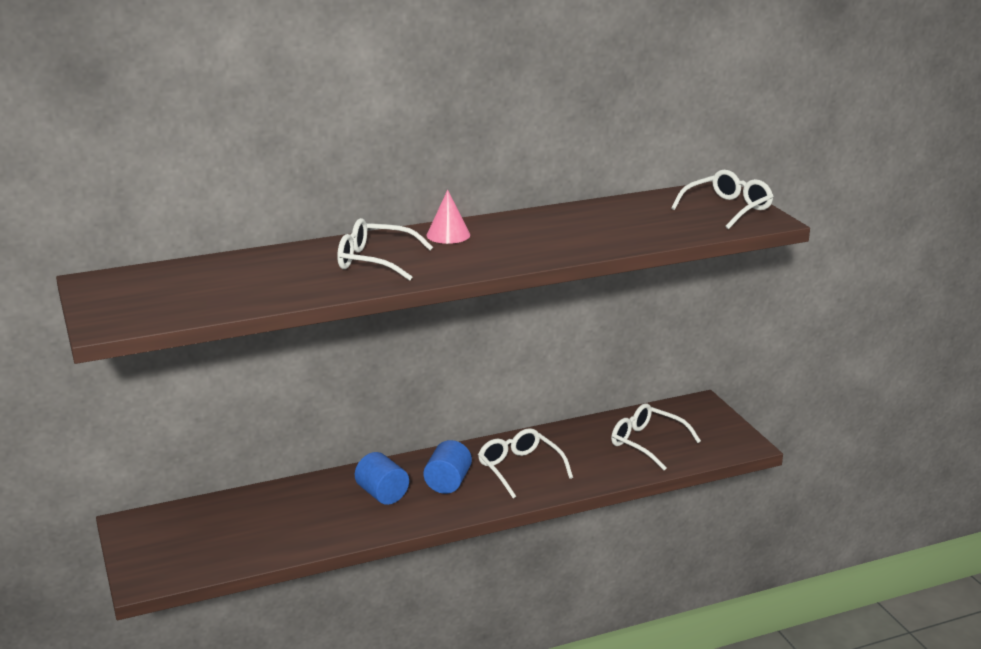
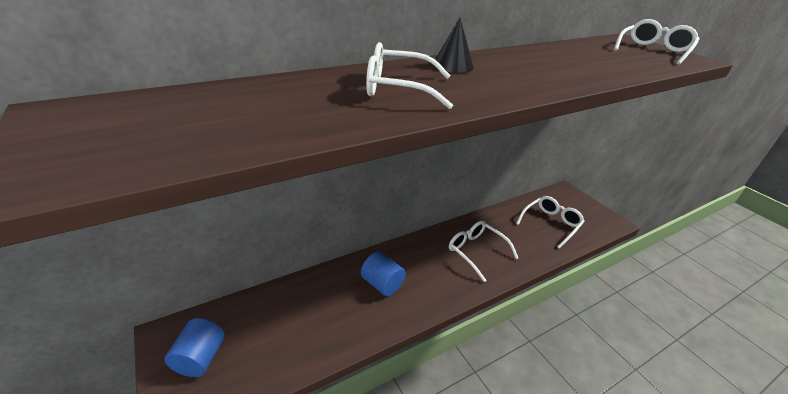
camera: 10 degrees left, 10 degrees up
blue cylinder [423,440,472,494] -> blue cylinder moved to [164,318,225,377]
pink cone [427,190,470,244] -> black cone [432,18,474,73]
white glasses [611,403,701,470] -> white glasses turned 105 degrees clockwise [516,196,585,249]

